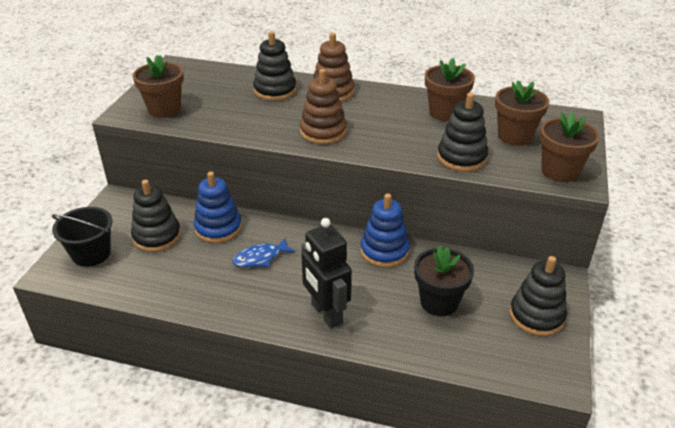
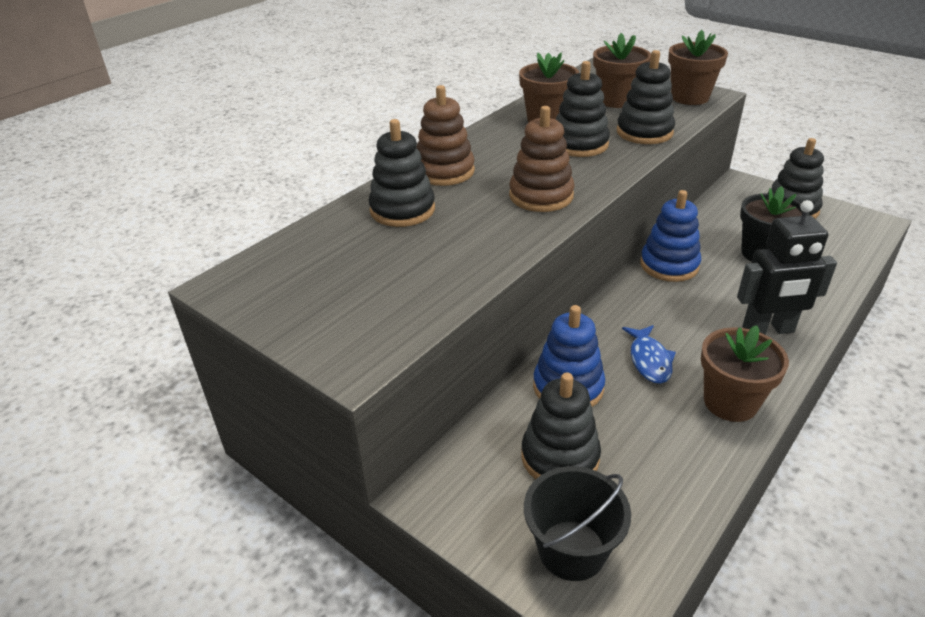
camera: 65 degrees left, 0 degrees up
brown flower pot [133,55,184,118] -> brown flower pot moved to [701,325,789,422]
none -> black stacking toy [556,61,610,157]

